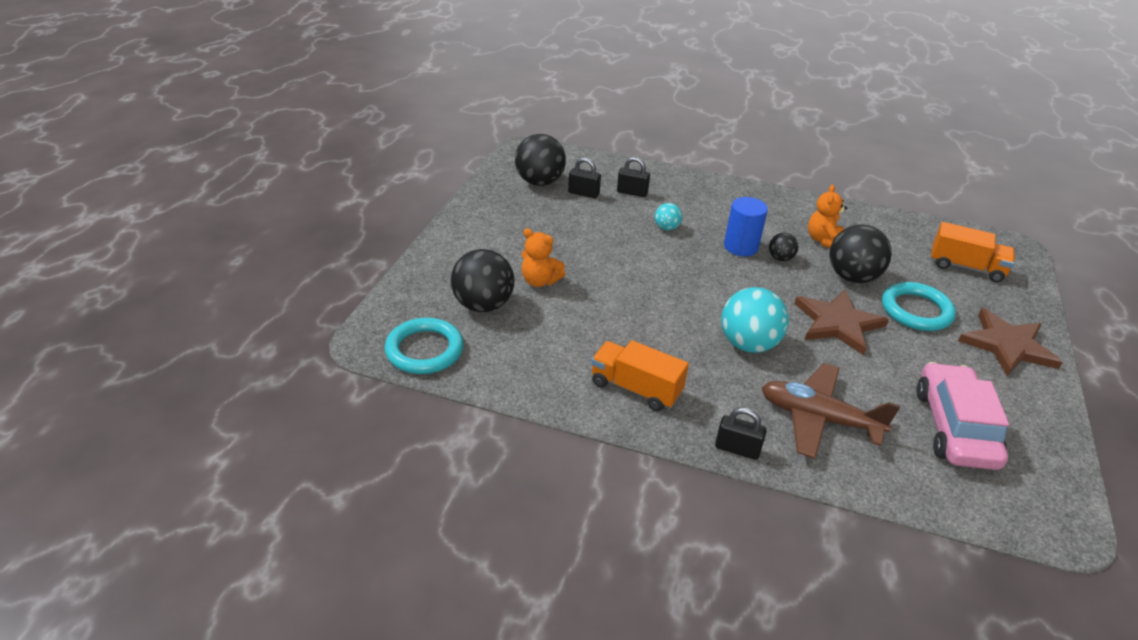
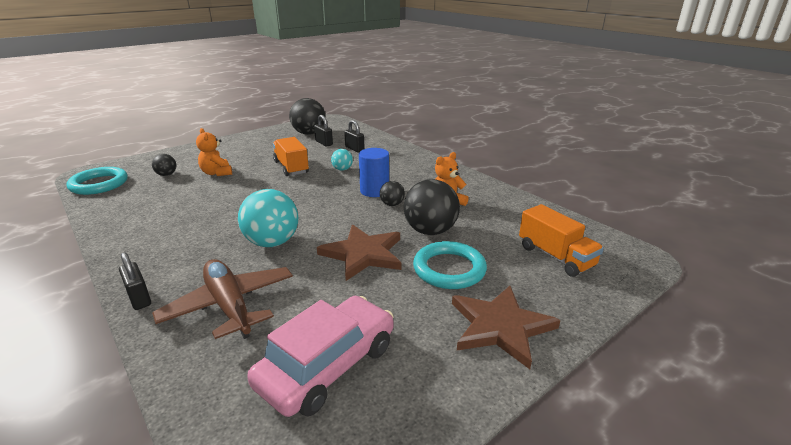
camera: 35 degrees right, 10 degrees down
black ball [451,249,514,312] -> black ball [152,154,177,176], size x0.51
orange truck [591,340,689,411] -> orange truck moved to [273,137,309,176]

